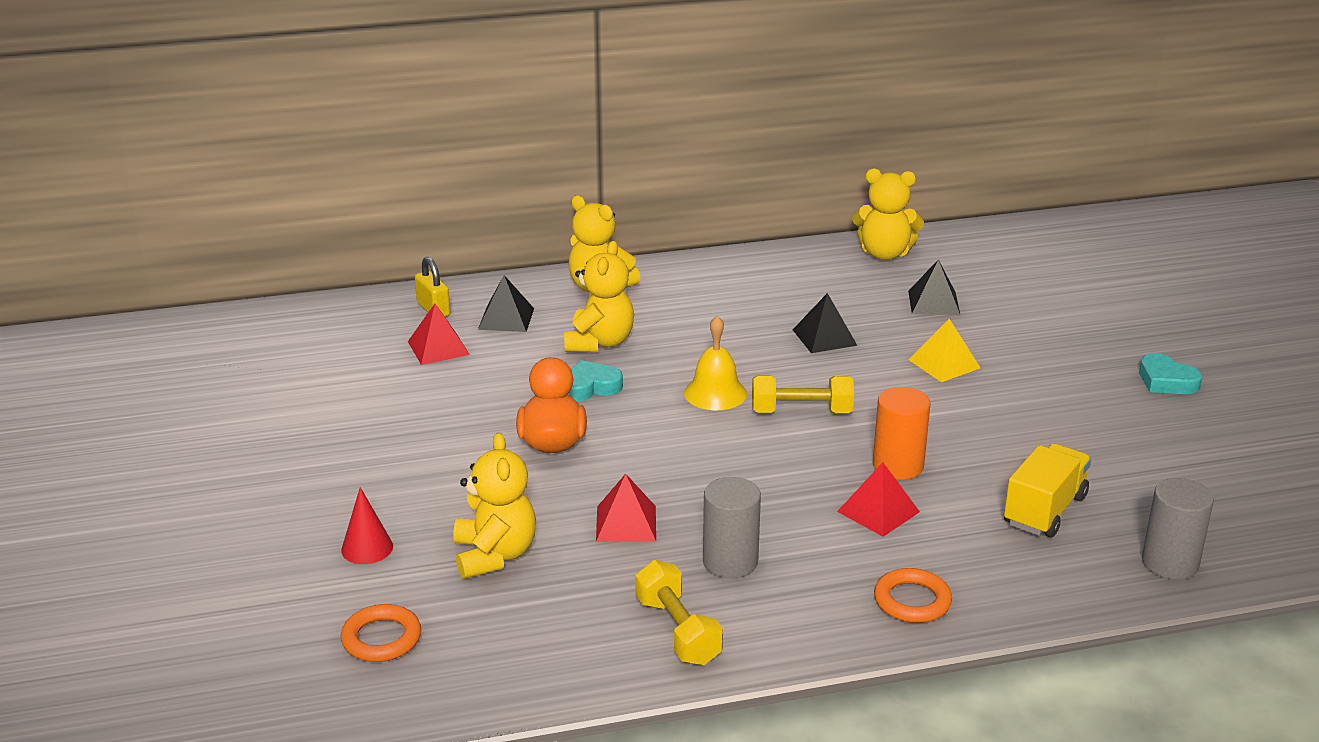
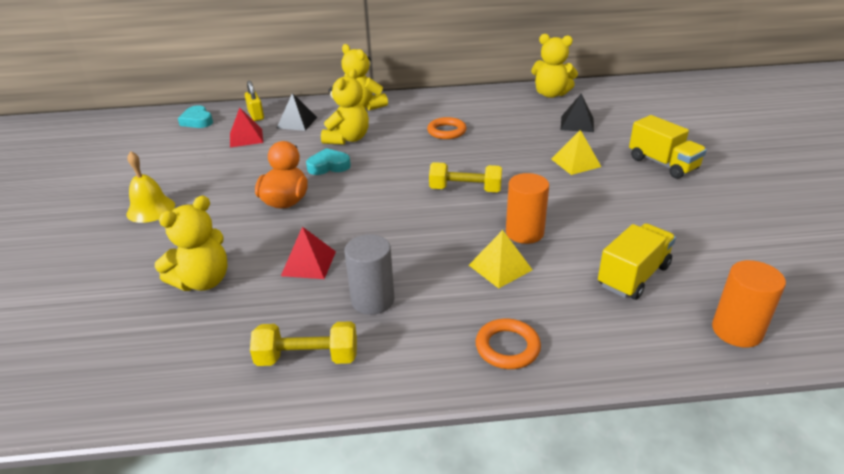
camera: 10 degrees right, 5 degrees up
red cone [341,487,393,564] -> none
orange ring [341,604,421,662] -> orange ring moved to [427,117,467,139]
yellow teddy bear [454,433,536,579] -> yellow teddy bear turned 45 degrees clockwise [155,195,228,291]
yellow dumbbell [635,560,723,665] -> yellow dumbbell turned 75 degrees counterclockwise [250,321,357,366]
yellow bell [684,316,747,410] -> yellow bell moved to [126,151,175,223]
black pyramid [793,293,857,353] -> none
red pyramid [837,462,920,537] -> yellow pyramid [469,230,532,289]
turquoise heart [1139,353,1202,394] -> turquoise heart moved to [178,105,213,128]
grey cylinder [1142,478,1214,580] -> orange cylinder [712,260,786,348]
none -> yellow truck [629,115,707,179]

